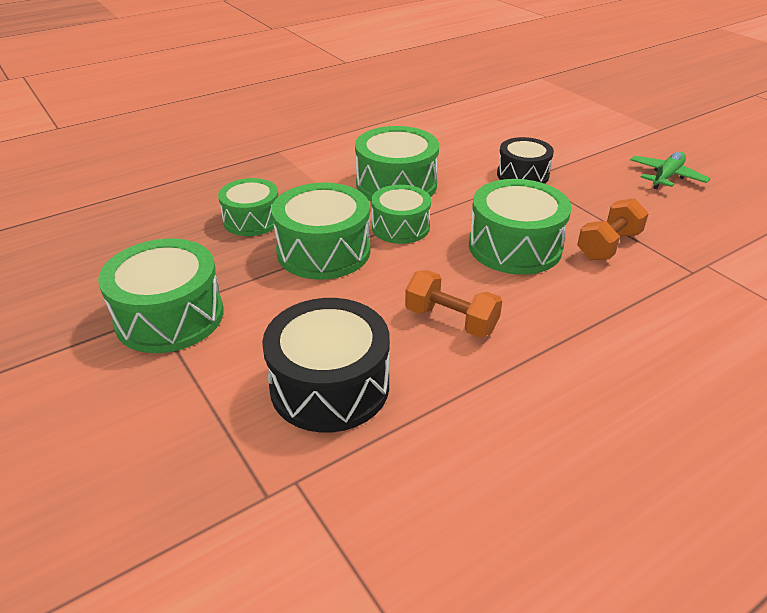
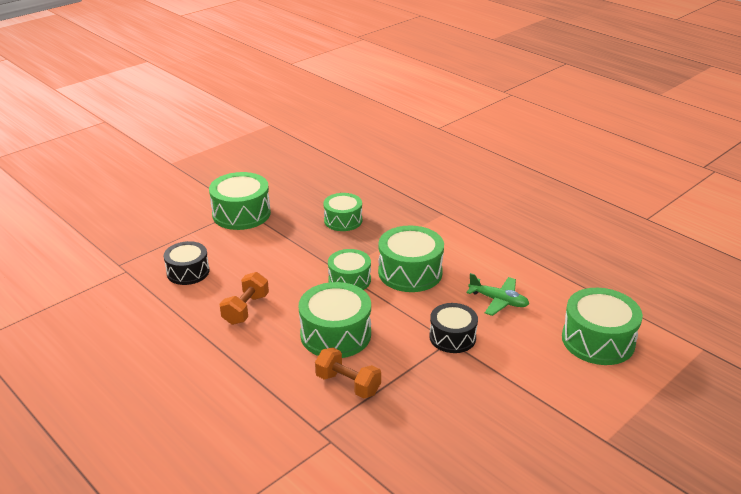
camera: 80 degrees right, 5 degrees down
black drum [262,298,390,433] -> black drum [164,241,209,285], size x0.65
green drum [271,183,371,280] -> green drum moved to [562,288,643,365]
green plane [630,152,711,189] -> green plane moved to [466,273,529,316]

